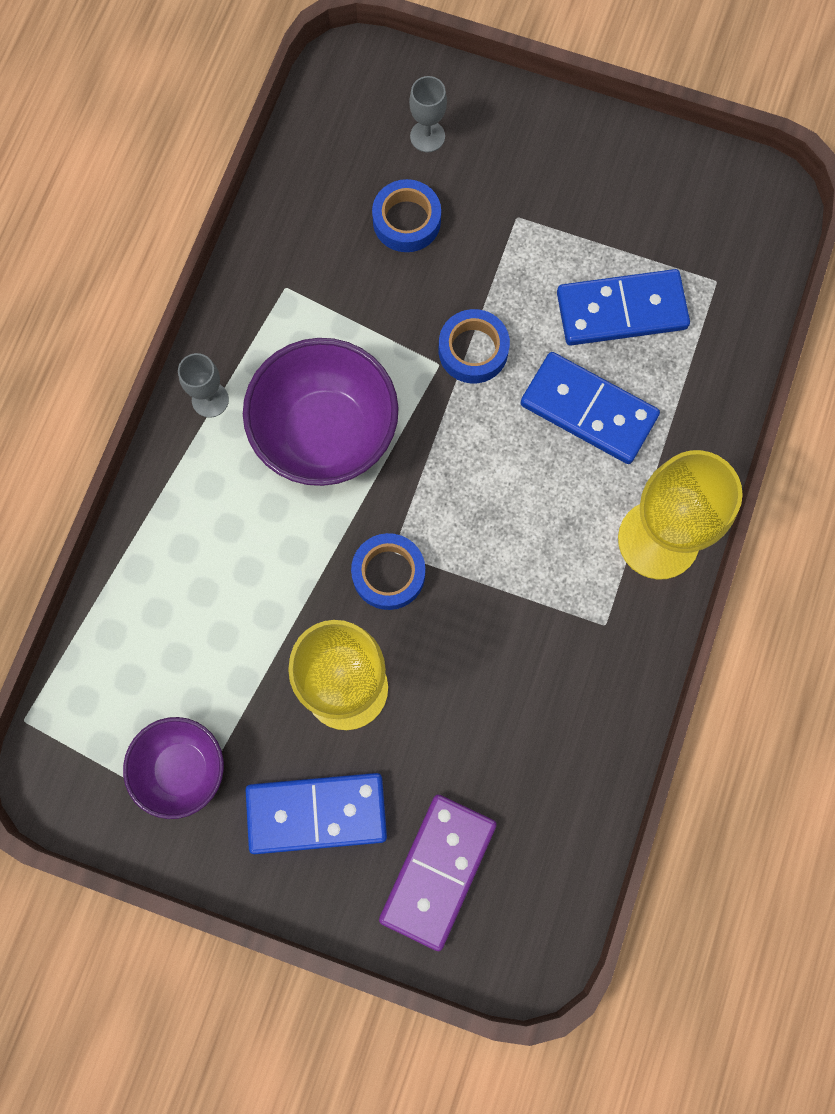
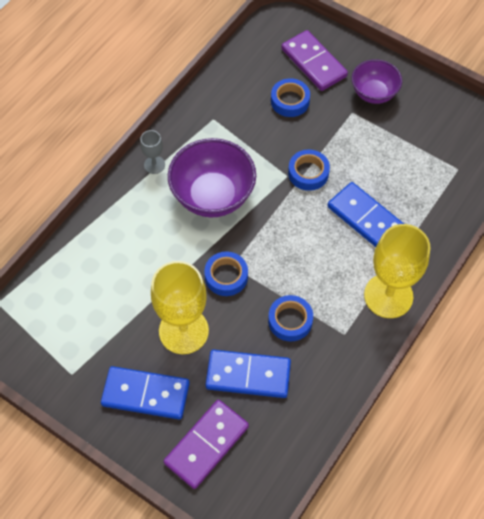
camera: 15 degrees right, 15 degrees down
purple bowl [123,717,224,819] -> purple bowl moved to [352,59,402,104]
grey goblet [409,76,447,152] -> purple domino [281,30,348,91]
blue domino [557,269,690,345] -> blue domino moved to [205,350,291,398]
none -> blue tape [268,295,313,341]

